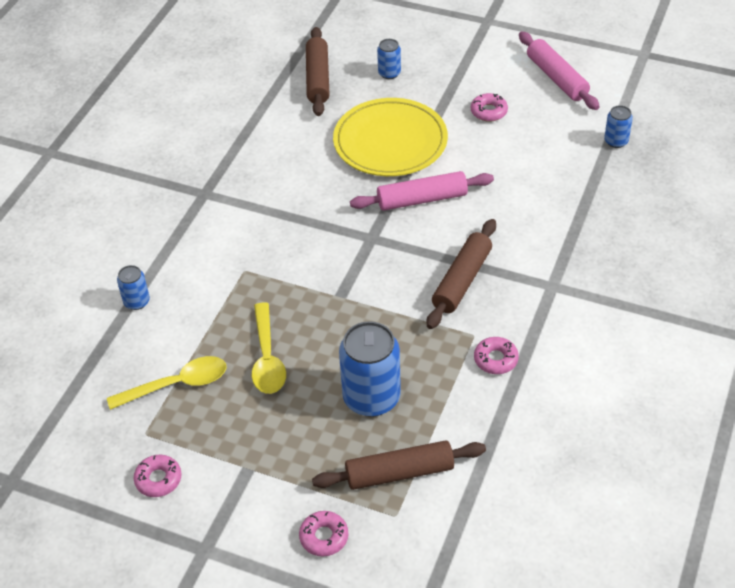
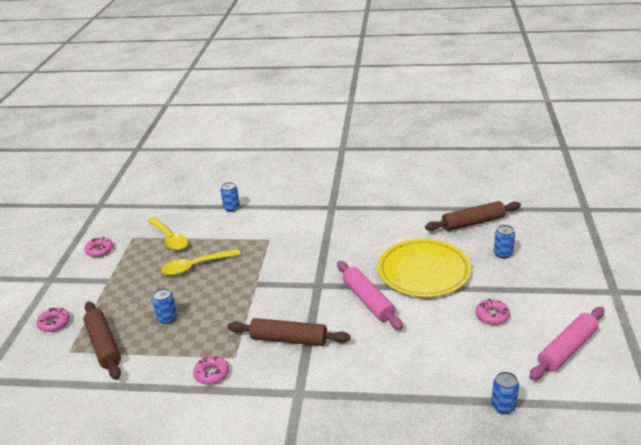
camera: 75 degrees right, 15 degrees down
blue can [339,321,401,417] -> blue can [152,288,177,324], size x0.50

